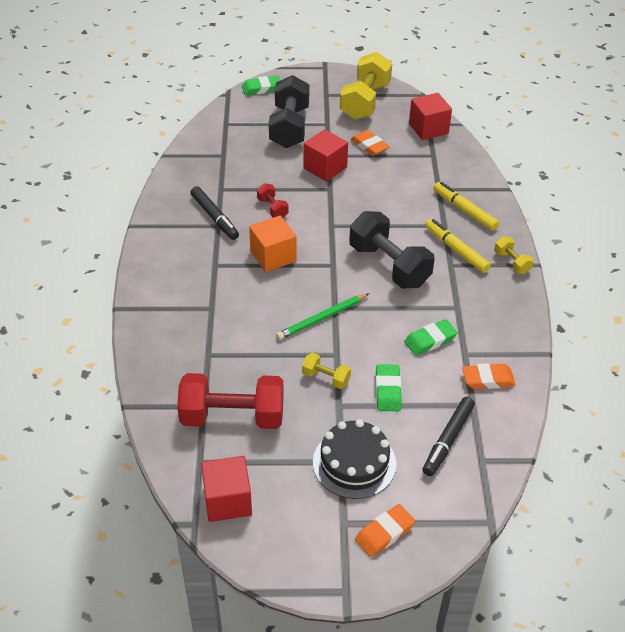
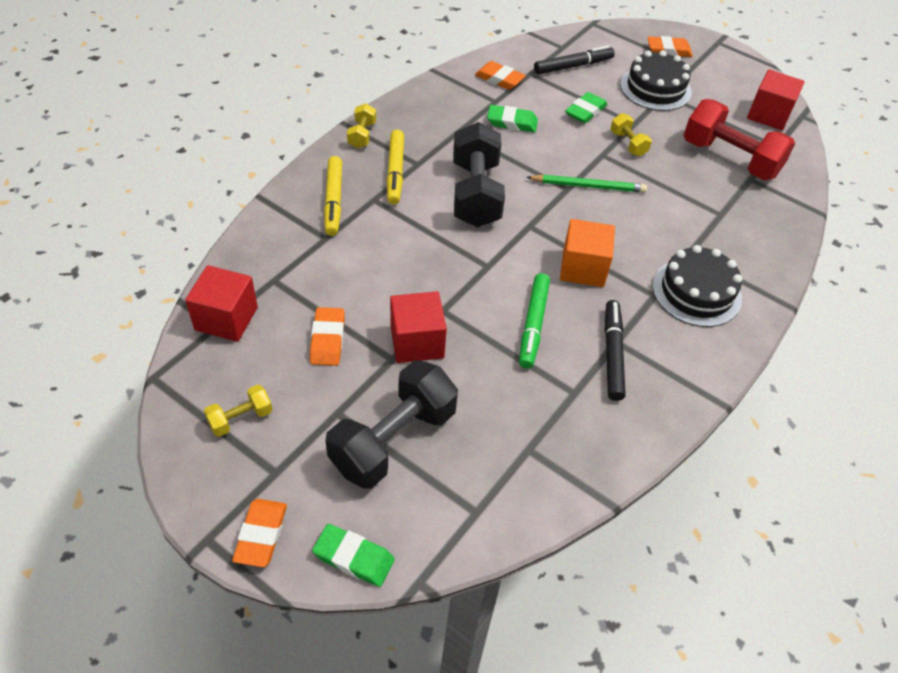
camera: 145 degrees left, 5 degrees up
red dumbbell [257,183,289,218] -> green marker [519,273,550,369]
yellow dumbbell [340,52,392,120] -> yellow dumbbell [204,385,273,437], size x0.47
none -> orange eraser [232,499,287,567]
none -> black cake [653,245,742,327]

